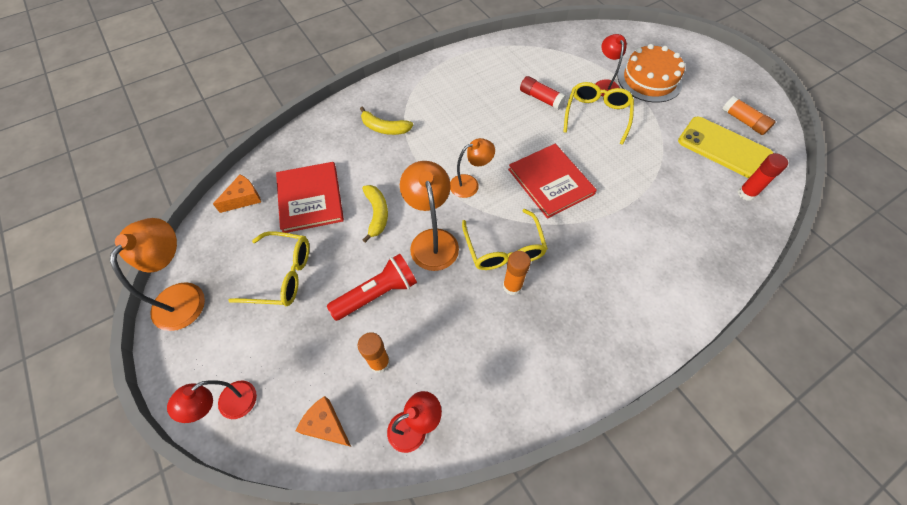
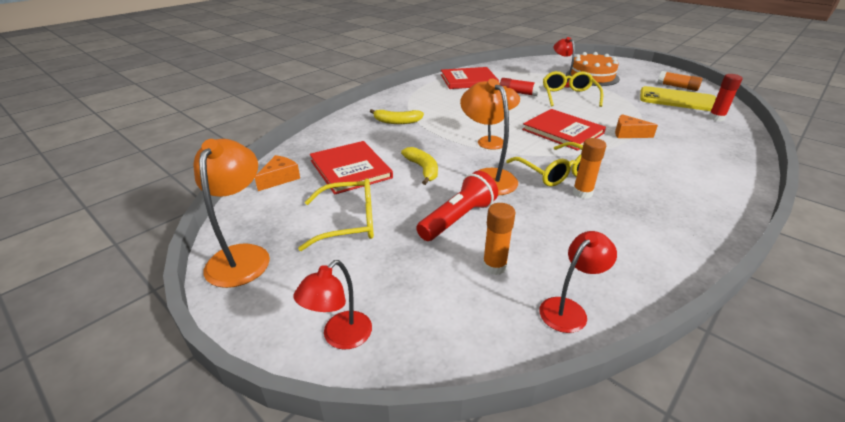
camera: 15 degrees left, 25 degrees down
orange cheese [296,396,351,447] -> orange cheese moved to [615,114,658,138]
none -> red book [441,67,499,89]

